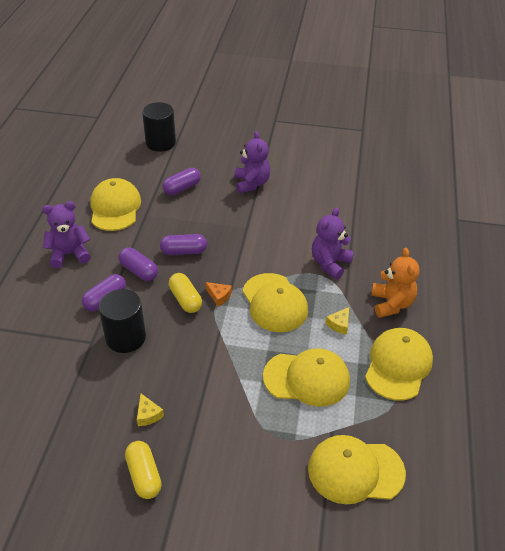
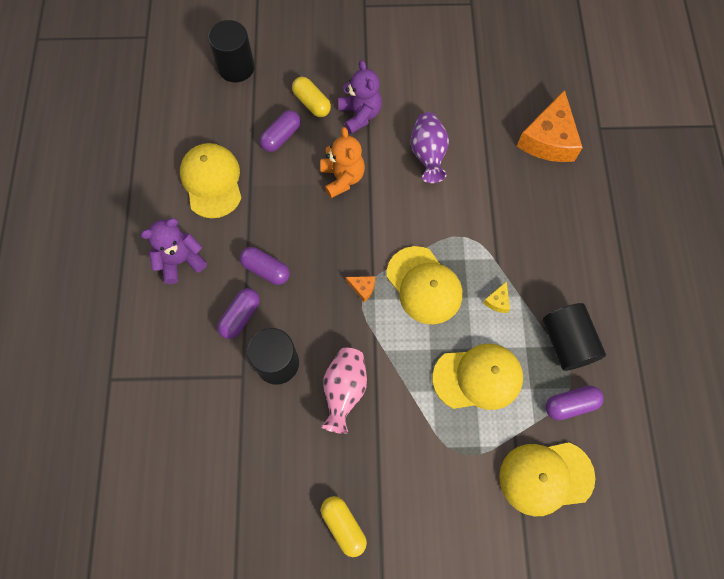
camera: 10 degrees left, 25 degrees up
yellow cheese [137,394,164,426] -> none
purple capsule [160,234,207,255] -> purple capsule moved to [546,386,604,420]
yellow capsule [169,273,202,313] -> yellow capsule moved to [292,77,331,117]
purple teddy bear [312,208,354,279] -> none
yellow cap [365,328,433,401] -> black cylinder [543,303,606,371]
orange teddy bear [371,248,420,318] -> orange teddy bear moved to [320,127,365,198]
none -> pink vase [321,348,367,434]
none -> purple vase [411,112,449,183]
none -> orange cheese [517,90,583,162]

